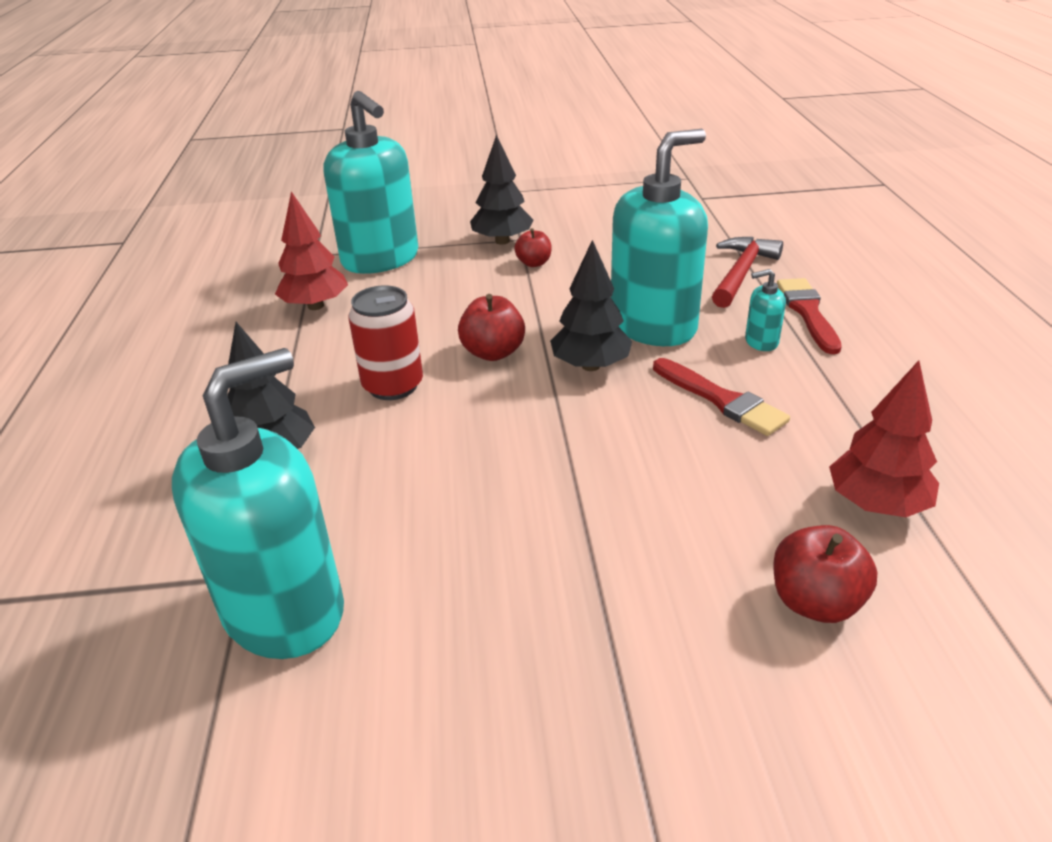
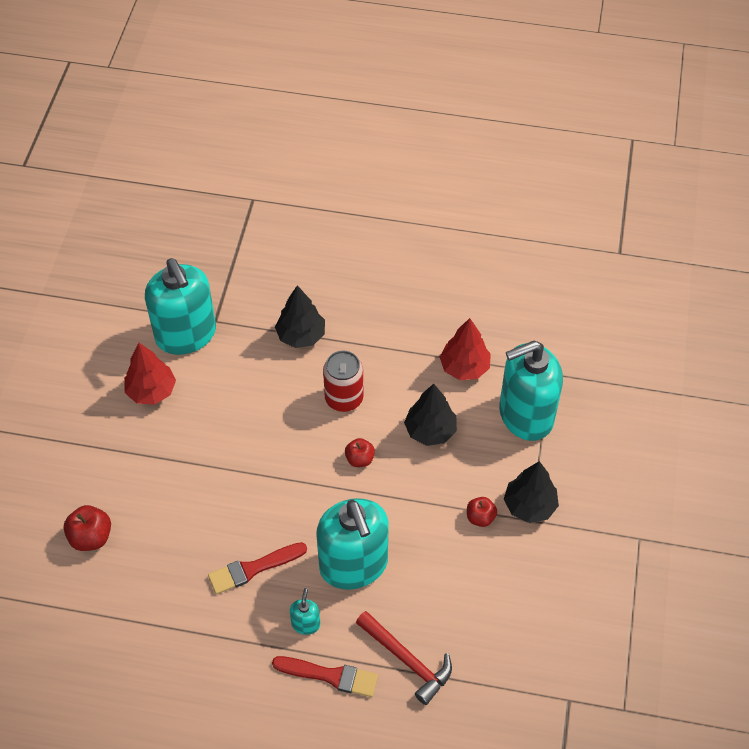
camera: 105 degrees right, 20 degrees up
red apple [458,294,525,361] -> red apple [345,438,375,467], size x0.67
black tree [550,240,632,371] -> black tree moved to [404,384,457,446]
red tree [829,360,939,517] -> red tree moved to [124,343,176,404]

